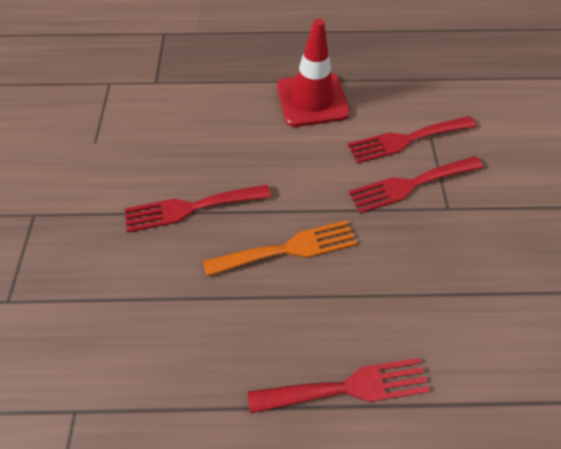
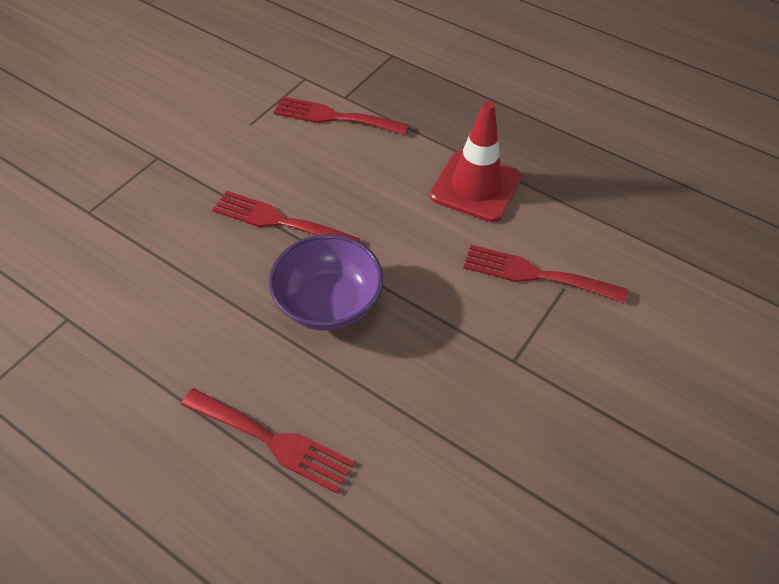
camera: 35 degrees right, 5 degrees down
orange fork [203,220,357,276] -> purple bowl [269,234,383,331]
red fork [349,156,483,213] -> red fork moved to [273,96,409,135]

